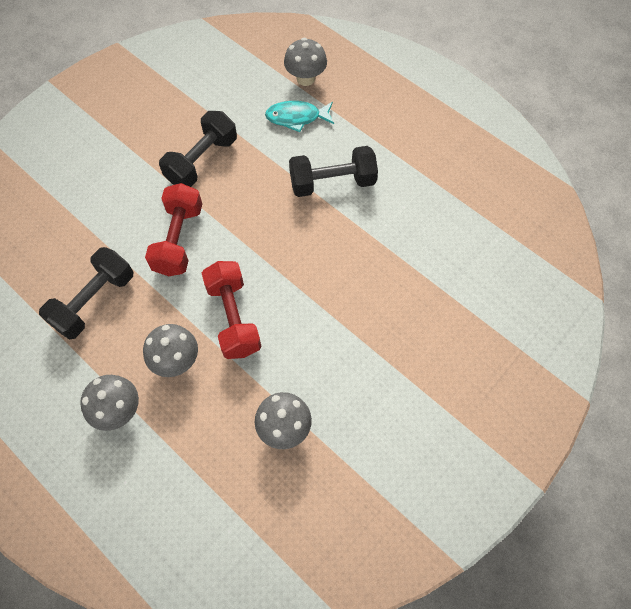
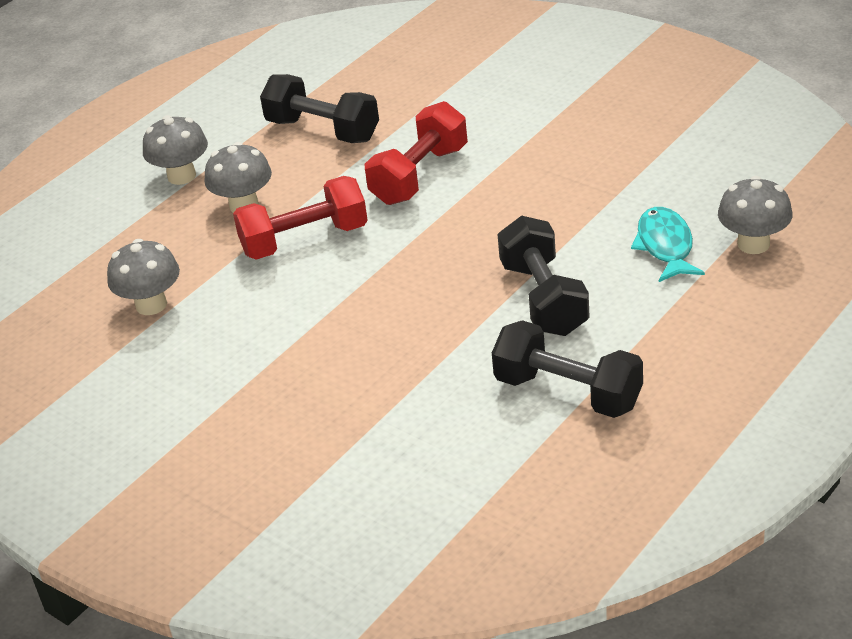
camera: 90 degrees right, 25 degrees down
red dumbbell [145,183,202,276] -> red dumbbell turned 60 degrees counterclockwise [365,101,468,205]
black dumbbell [159,111,237,187] -> black dumbbell moved to [492,320,643,418]

